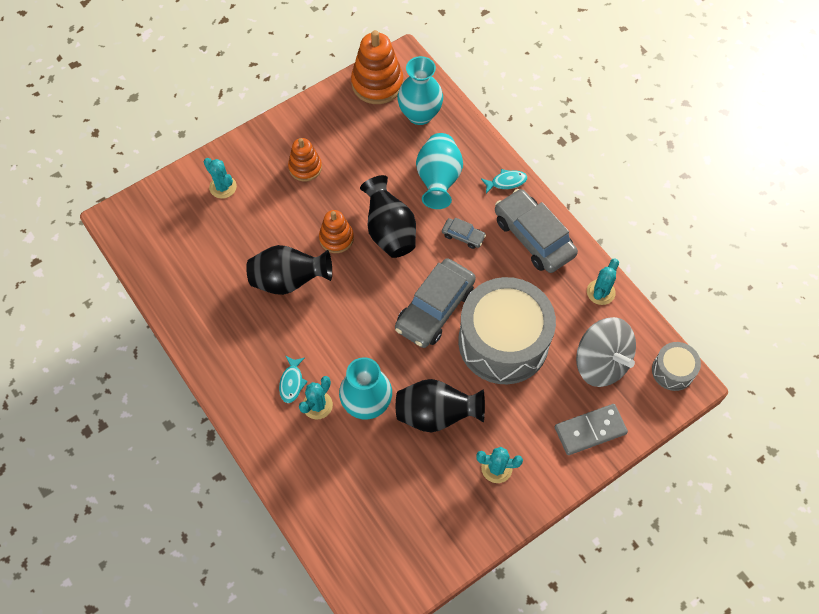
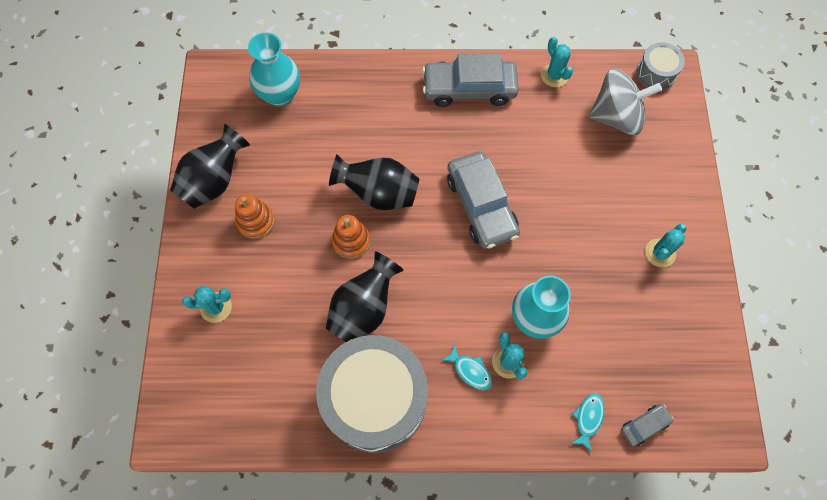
camera: 55 degrees left, 5 degrees up
orange stacking toy [351,30,403,104] -> none
black vase [396,379,485,432] -> black vase moved to [170,124,250,209]
turquoise vase [416,133,463,209] -> none
grey car [442,218,486,249] -> grey car moved to [621,404,674,446]
grey drum [458,277,556,384] -> grey drum moved to [316,335,428,453]
turquoise fish [481,169,527,193] -> turquoise fish moved to [571,393,605,452]
grey domino [555,404,628,455] -> none

